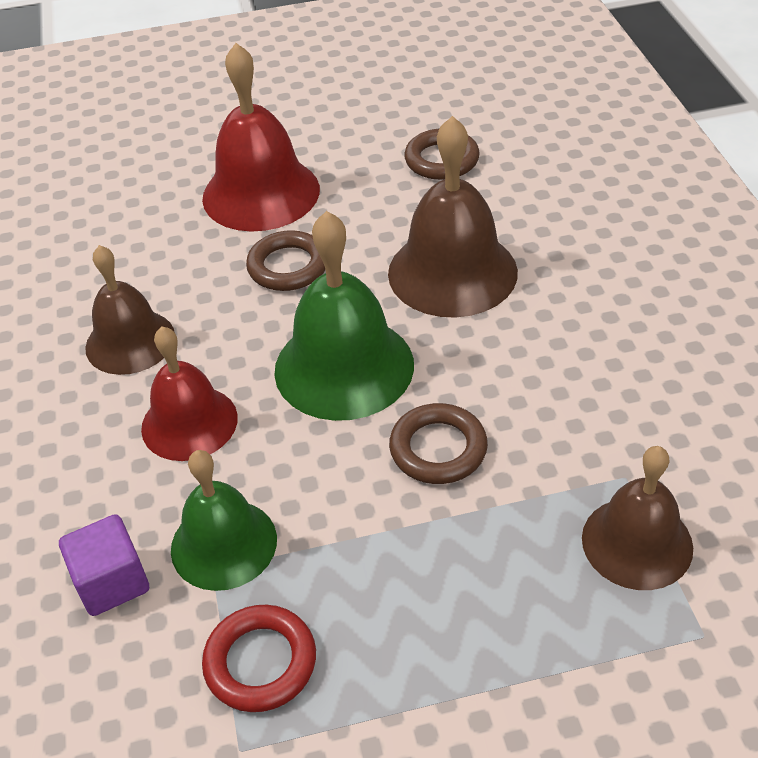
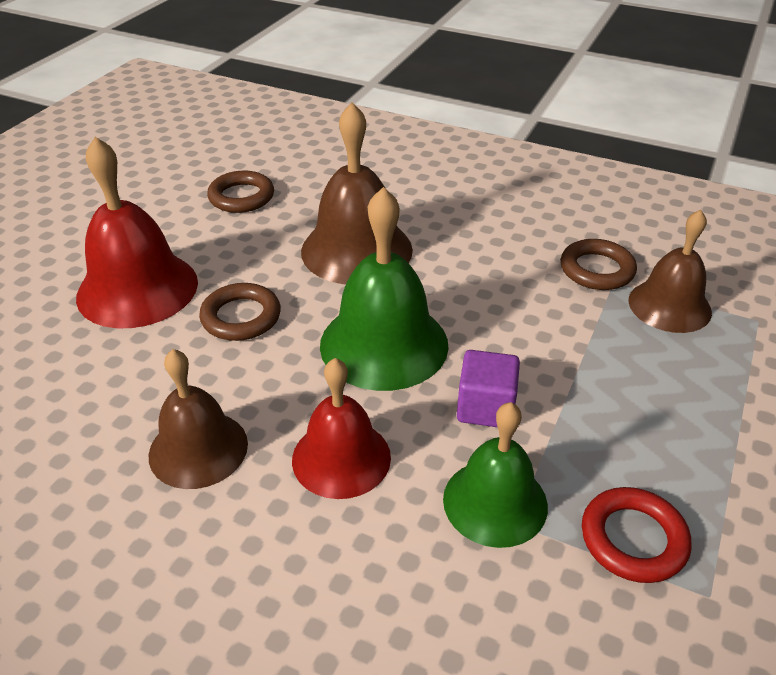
camera: 55 degrees left, 5 degrees down
purple cube [59,514,149,616] -> purple cube moved to [457,350,520,427]
brown ring [389,403,488,484] -> brown ring moved to [561,239,637,290]

